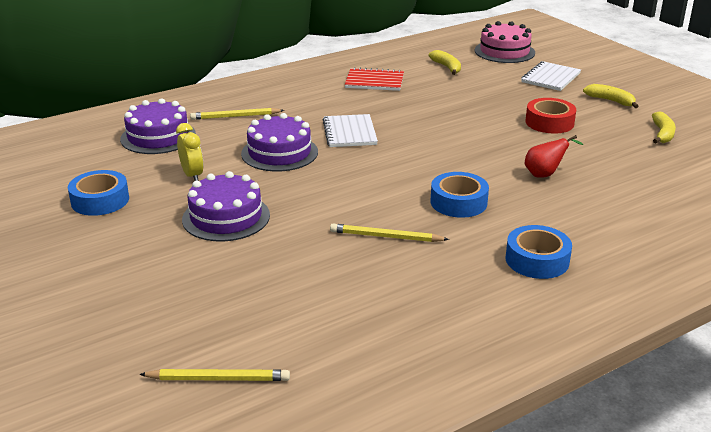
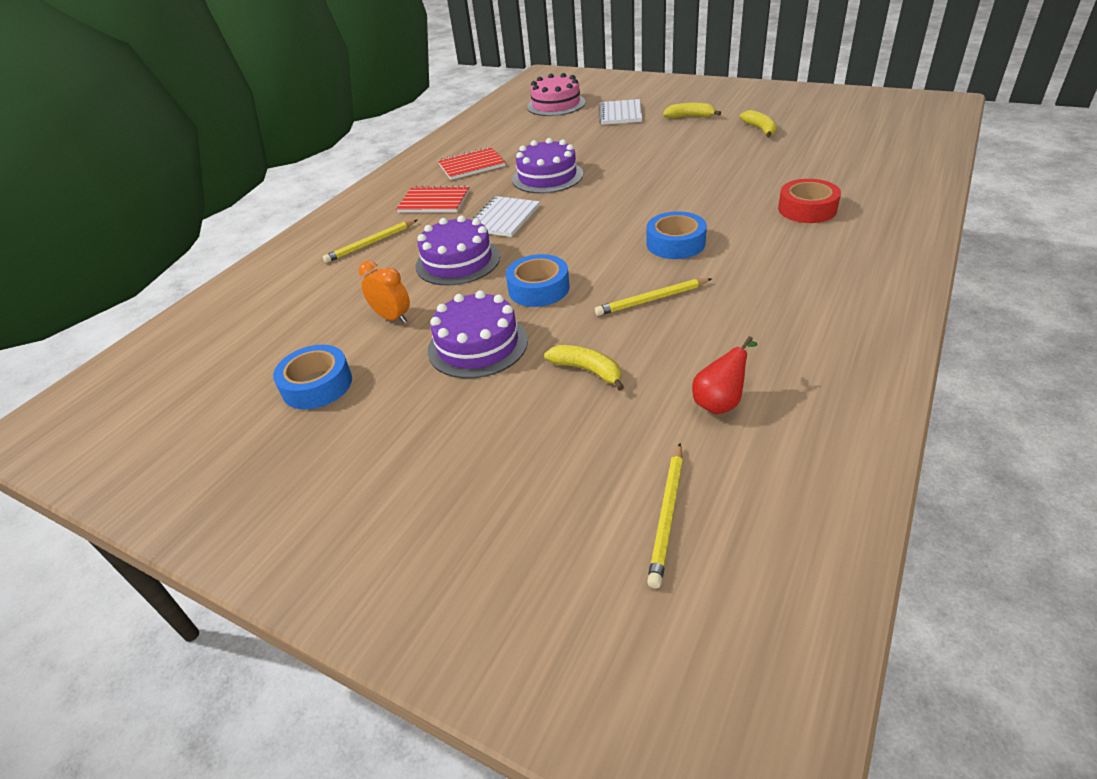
camera: 25 degrees left, 10 degrees up
purple cake [120,98,196,154] -> purple cake moved to [512,138,583,194]
yellow pencil [139,369,290,381] -> yellow pencil turned 135 degrees clockwise [647,443,683,588]
yellow clock [176,123,204,181] -> orange clock [359,261,410,323]
white notebook [323,114,378,147] -> white notebook turned 60 degrees clockwise [471,196,540,237]
yellow banana [428,50,461,75] -> yellow banana moved to [544,345,624,391]
blue tape [505,225,572,279] -> blue tape moved to [506,254,569,307]
red tape [525,98,576,134] -> red tape moved to [778,179,841,223]
red pear [525,135,583,178] -> red pear moved to [692,336,758,415]
none -> red notebook [396,185,470,213]

